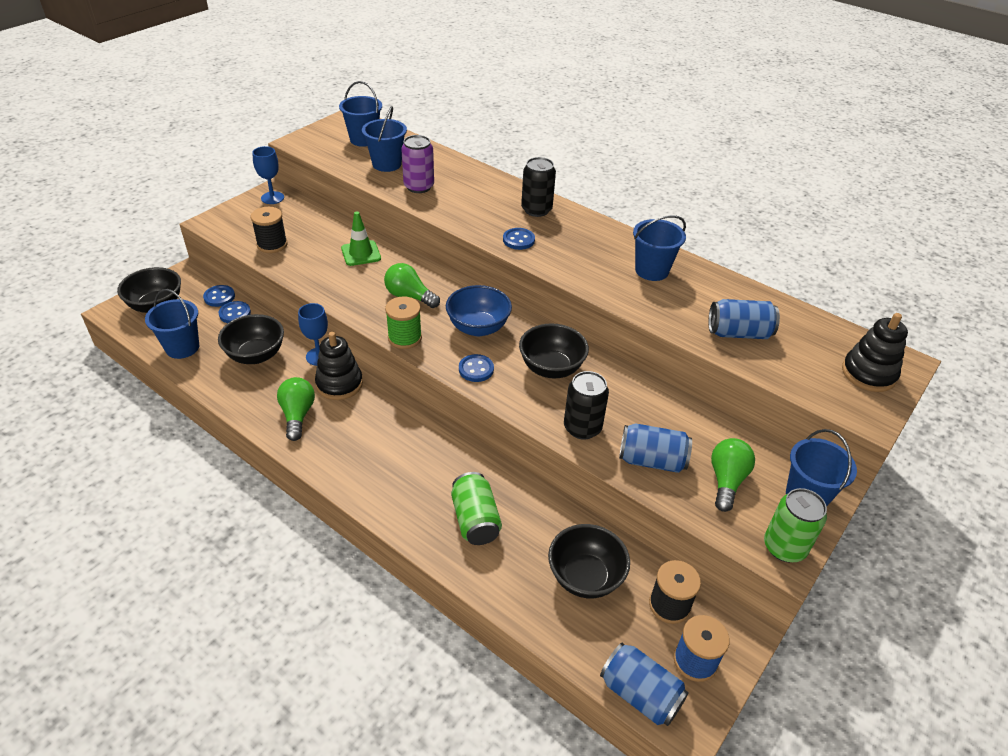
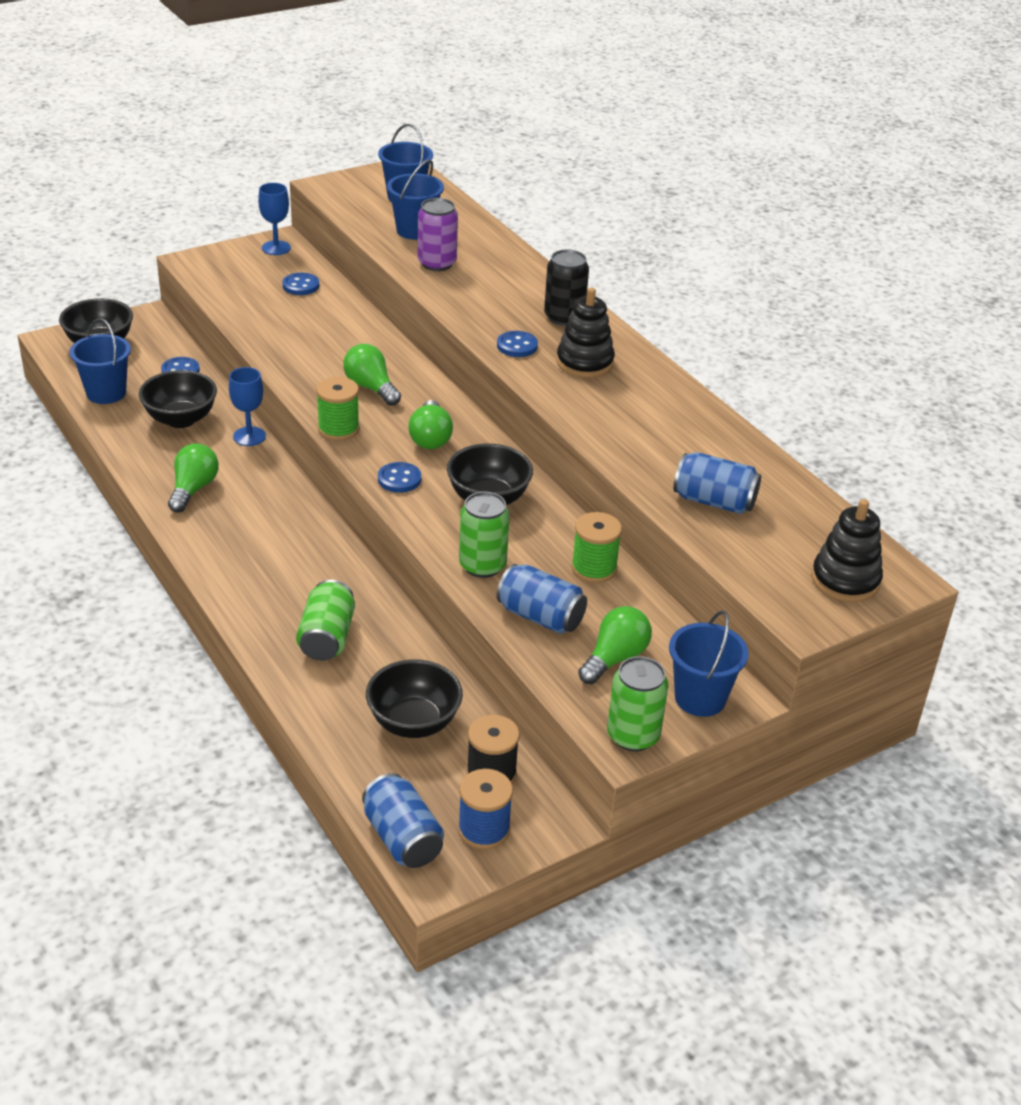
camera: 20 degrees right, 5 degrees down
blue button [203,285,235,307] -> blue button moved to [282,272,319,295]
black spool [251,207,287,253] -> none
black stacking toy [315,332,363,400] -> black stacking toy moved to [556,288,615,378]
green traffic cone [341,211,381,266] -> none
blue bowl [446,285,512,336] -> green light bulb [408,400,453,449]
black can [564,371,609,440] -> green can [459,492,510,578]
blue bucket [633,215,686,281] -> none
none -> green spool [571,512,622,583]

